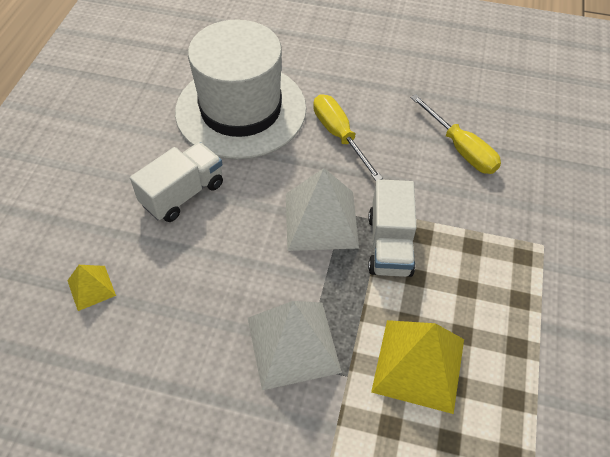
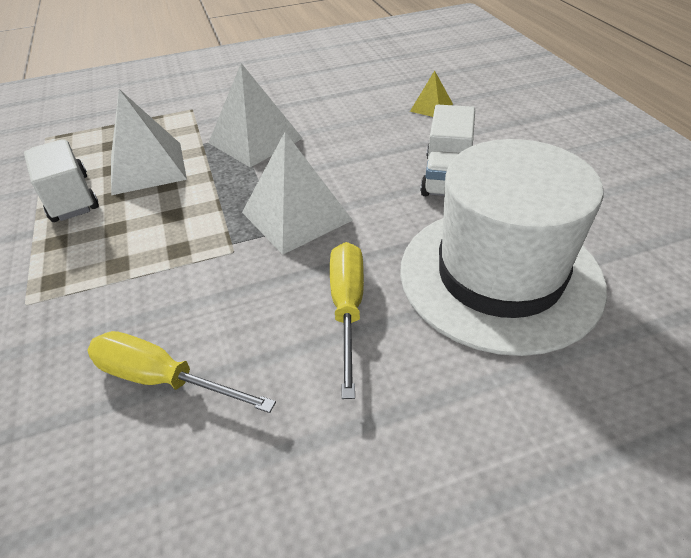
camera: 150 degrees right, 10 degrees down
yellow screwdriver [313,94,383,181] -> yellow screwdriver turned 120 degrees counterclockwise [330,242,364,399]
white truck [368,179,417,277] -> white truck moved to [24,139,99,222]
yellow pyramid [371,320,464,414] -> white pyramid [111,89,187,195]

